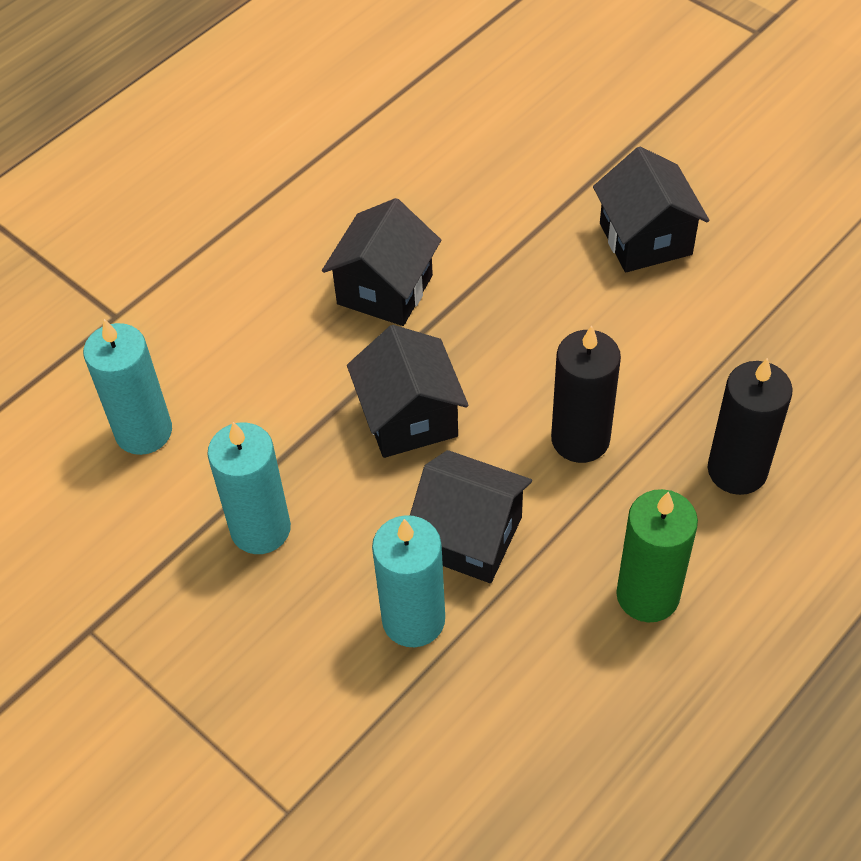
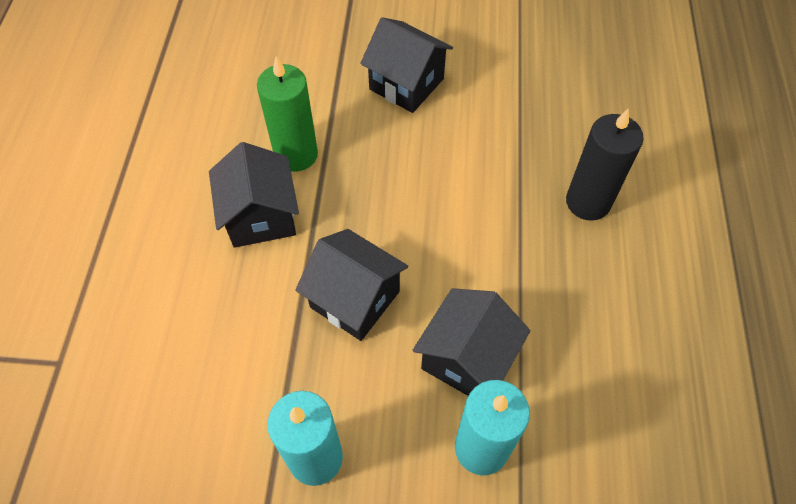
camera: 40 degrees left, 5 degrees up
turquoise candle [83,319,172,455] -> none
black house [410,450,532,583] -> black house turned 45 degrees counterclockwise [413,288,530,396]
black candle [551,325,621,463] -> none
green candle [616,489,698,622] -> green candle moved to [257,56,318,172]

